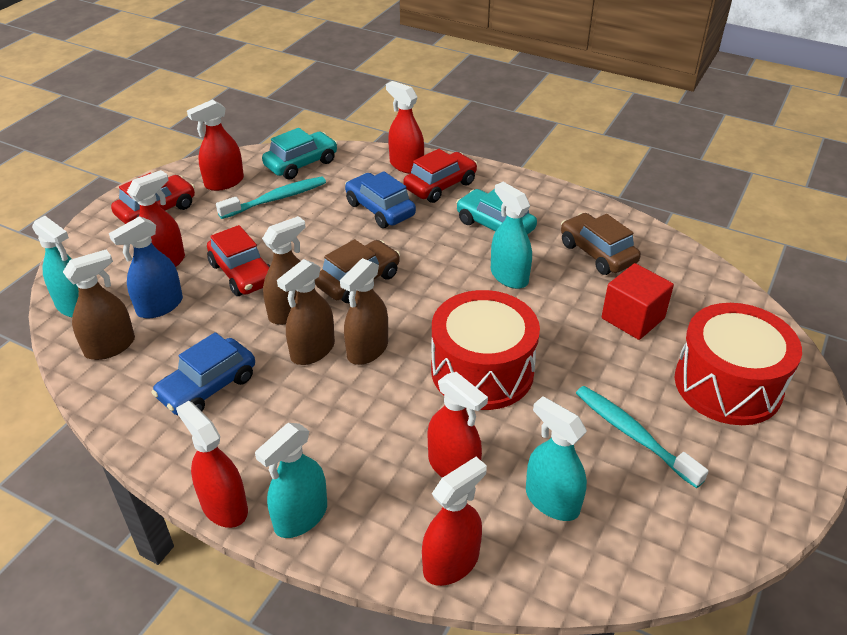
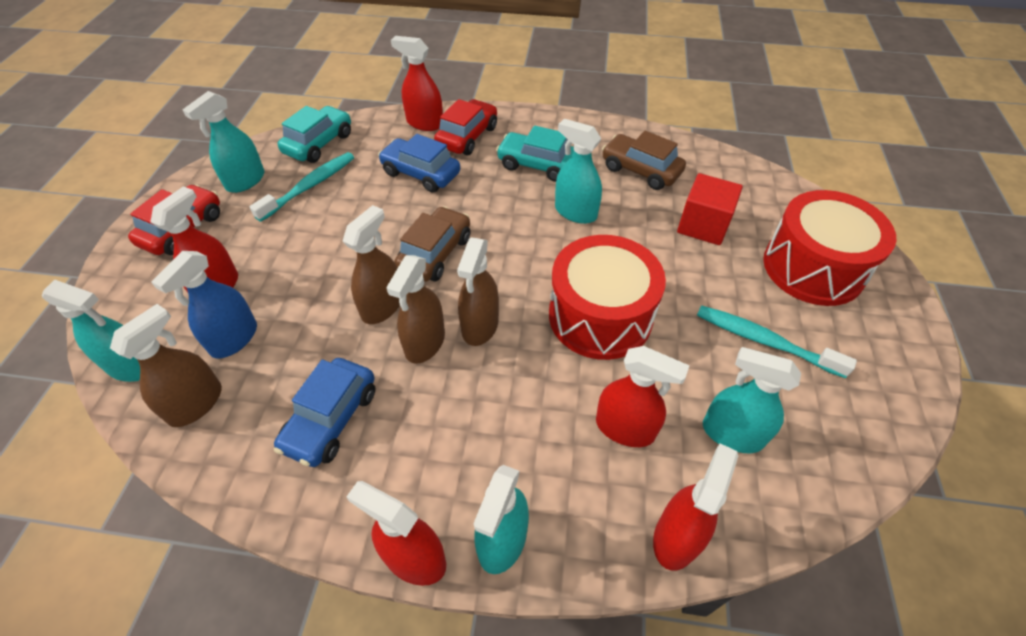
camera: 20 degrees left, 10 degrees up
red spray bottle [187,99,244,191] -> turquoise spray bottle [183,91,265,193]
red car [207,225,270,296] -> none

